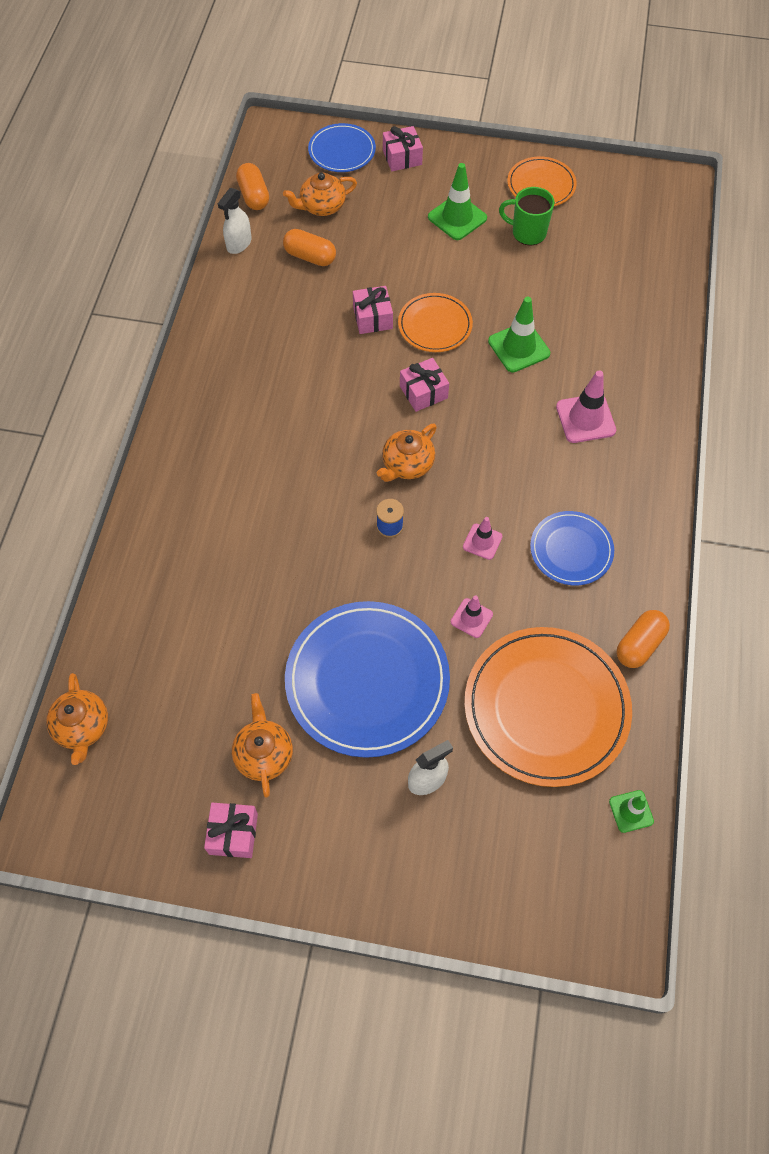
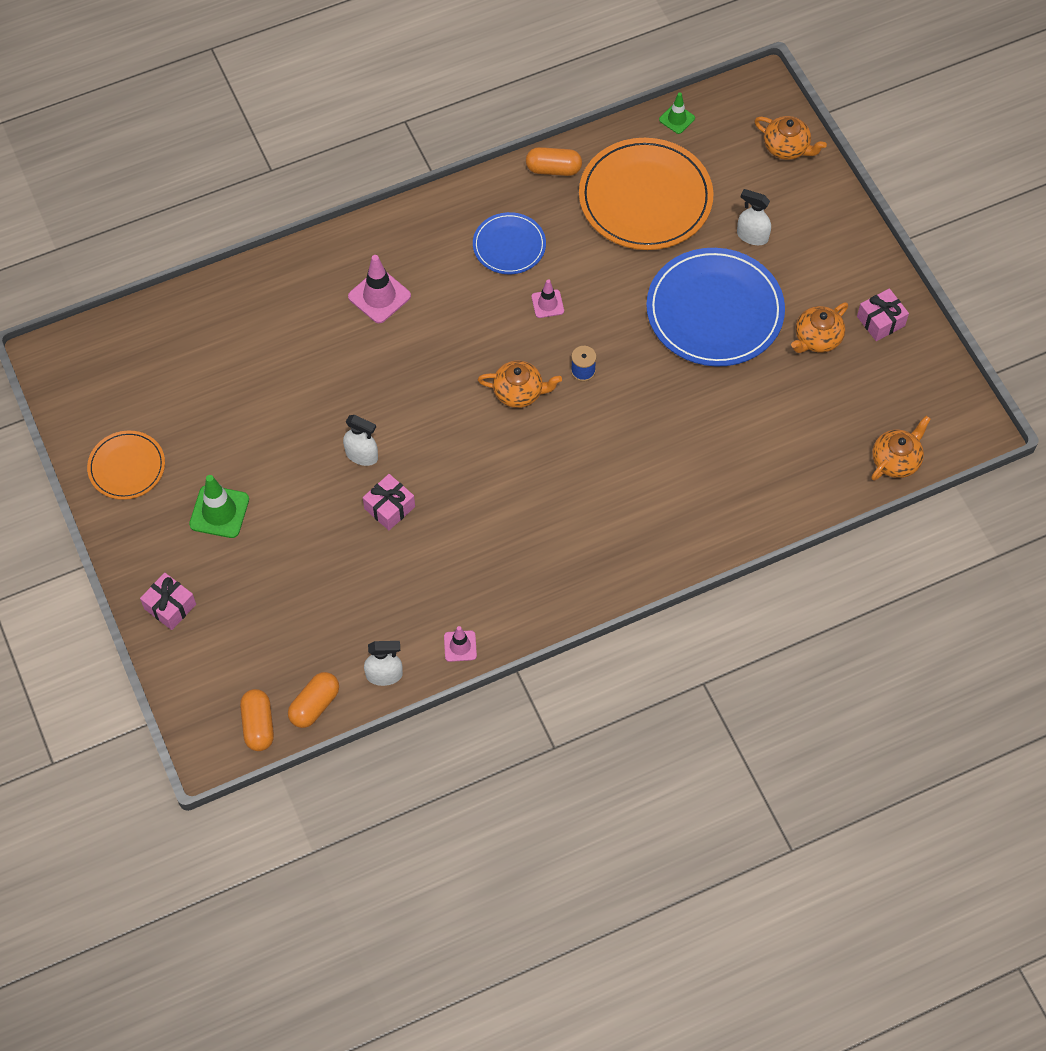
camera: 125 degrees left, 0 degrees up
orange teapot [283,173,357,216] -> orange teapot moved to [754,116,827,160]
orange capsule [283,229,336,266] -> orange capsule moved to [240,689,274,751]
blue plate [308,123,376,172] -> none
orange plate [398,293,473,352] -> white spray bottle [343,415,378,466]
pink gift [400,358,449,412] -> none
pink traffic cone [451,596,493,638] -> pink traffic cone moved to [444,626,477,662]
green traffic cone [488,297,550,373] -> none
green mug [499,187,555,245] -> none

